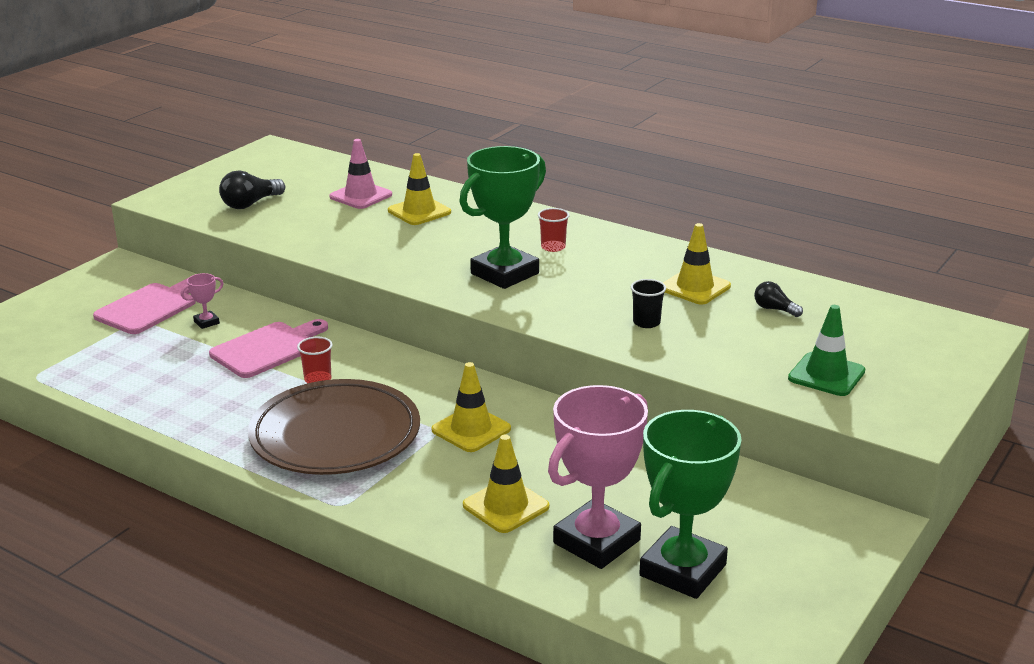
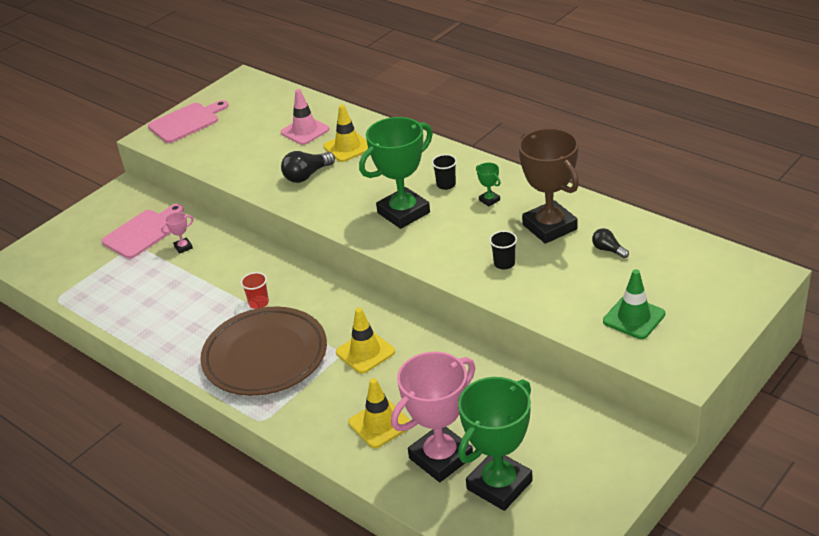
camera: 10 degrees right, 10 degrees up
pink cutting board [209,319,328,378] -> pink cutting board moved to [148,100,229,143]
black light bulb [219,170,285,209] -> black light bulb moved to [281,151,335,183]
red cup [538,208,570,252] -> black cup [432,154,457,190]
yellow traffic cone [663,223,731,304] -> brown trophy [518,128,579,244]
none -> green trophy [476,163,501,206]

